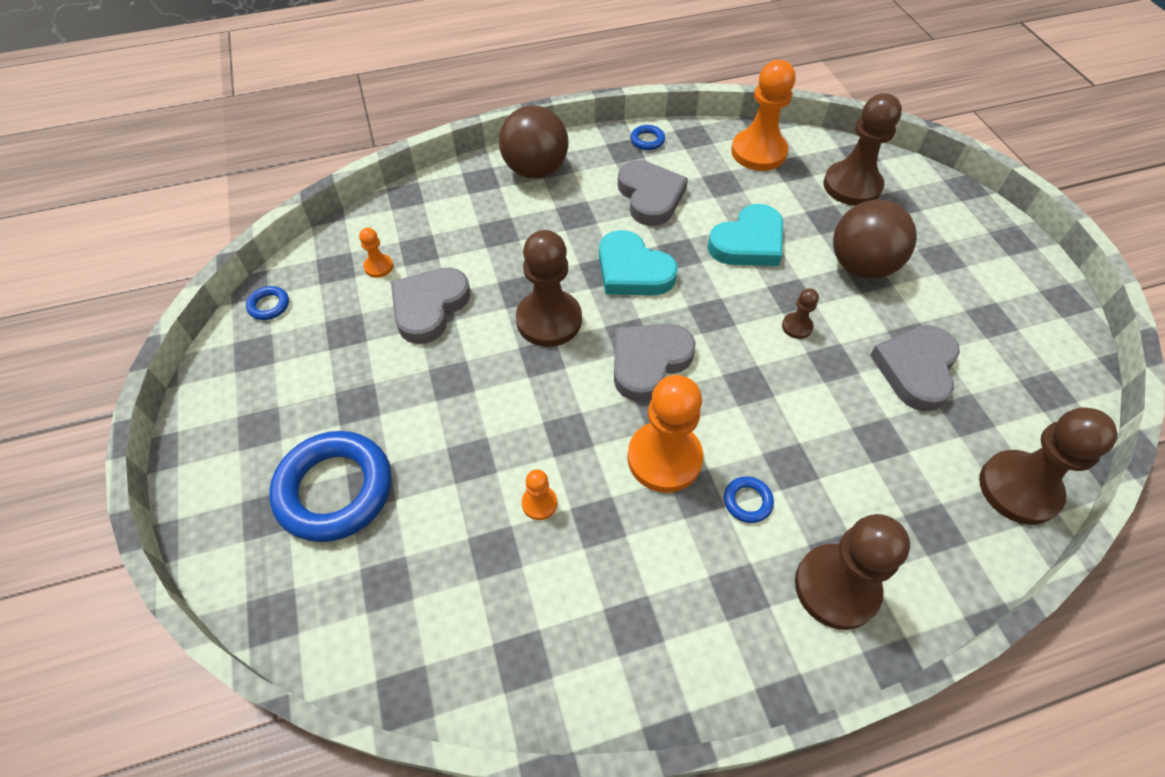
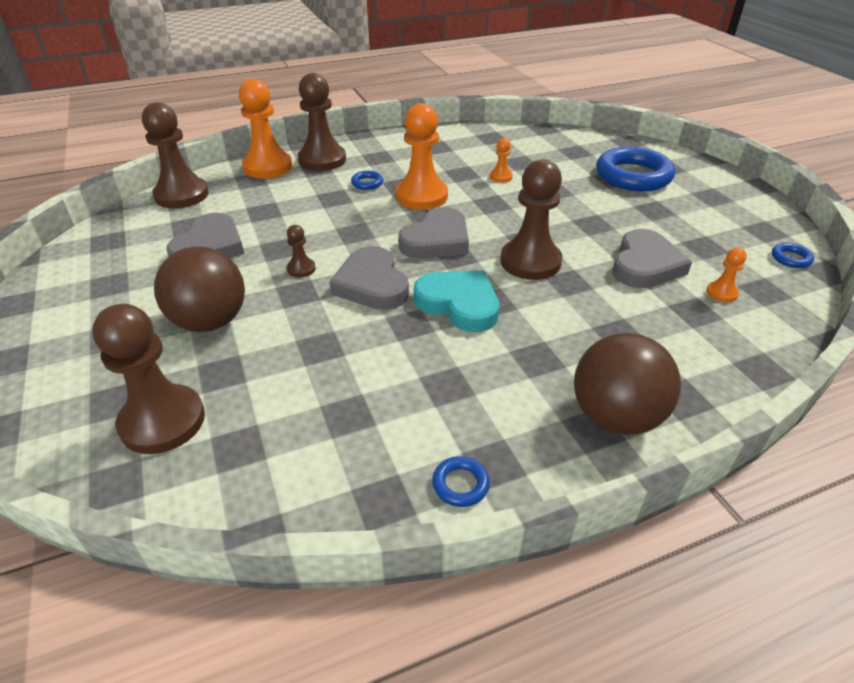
camera: 175 degrees right, 15 degrees down
grey heart [618,160,688,226] -> grey heart moved to [329,246,409,310]
turquoise heart [707,204,783,266] -> none
orange pawn [731,60,796,171] -> orange pawn moved to [239,79,292,179]

